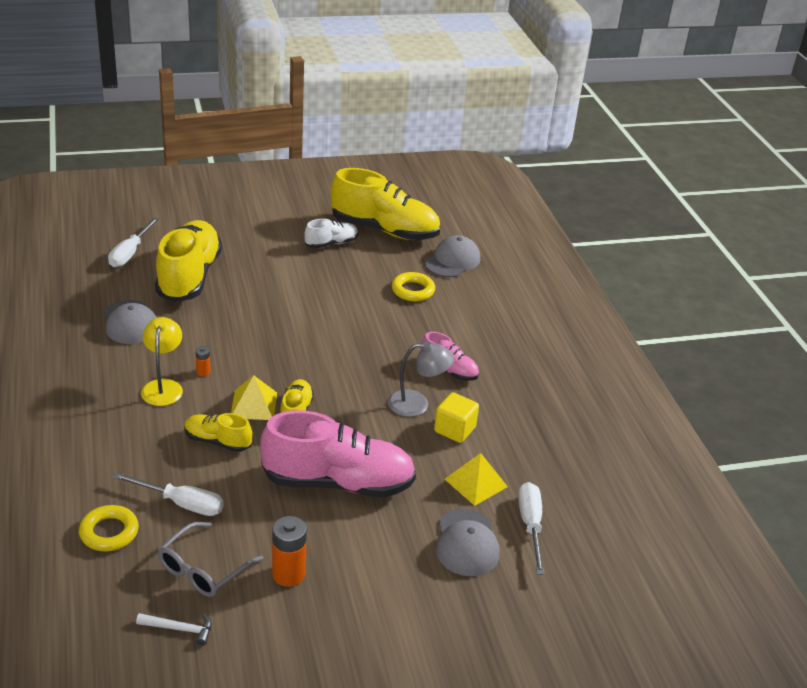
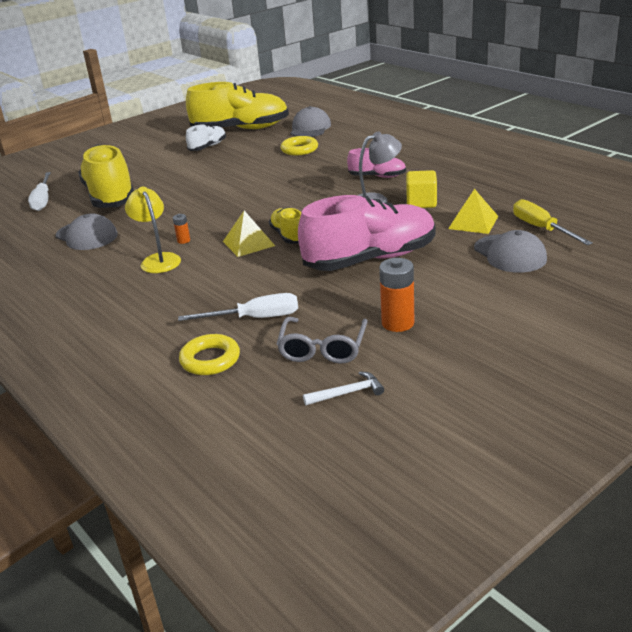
camera: 20 degrees left, 5 degrees down
yellow shoe [184,413,252,452] -> none
white screwdriver [518,482,545,575] -> yellow screwdriver [513,199,593,245]

